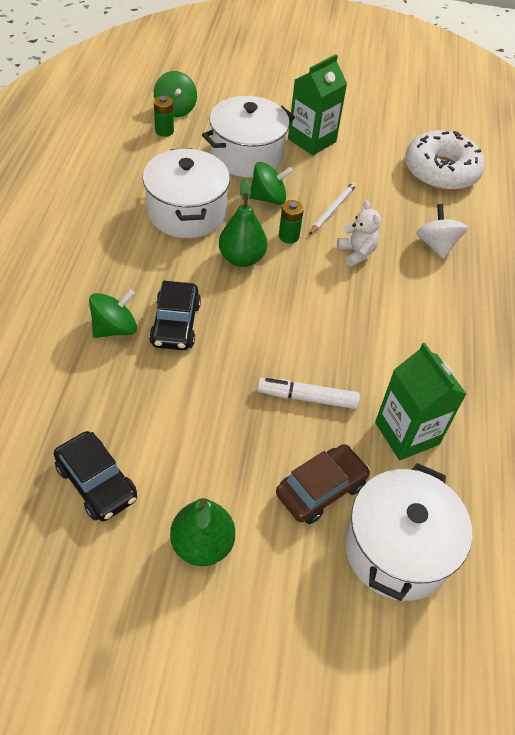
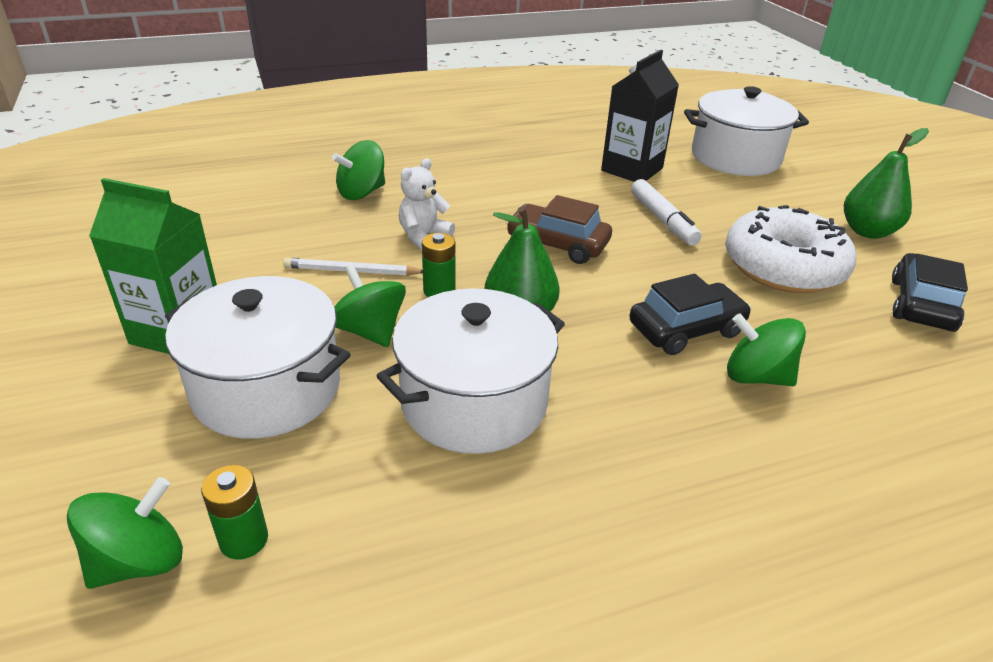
camera: 115 degrees left, 15 degrees down
brown car [276,444,370,524] -> brown car moved to [506,195,612,264]
green carton [375,343,466,460] -> black carton [601,50,679,182]
white donut [405,130,485,191] -> white donut moved to [725,205,856,293]
white spinning top [416,204,468,259] -> green spinning top [332,140,385,200]

